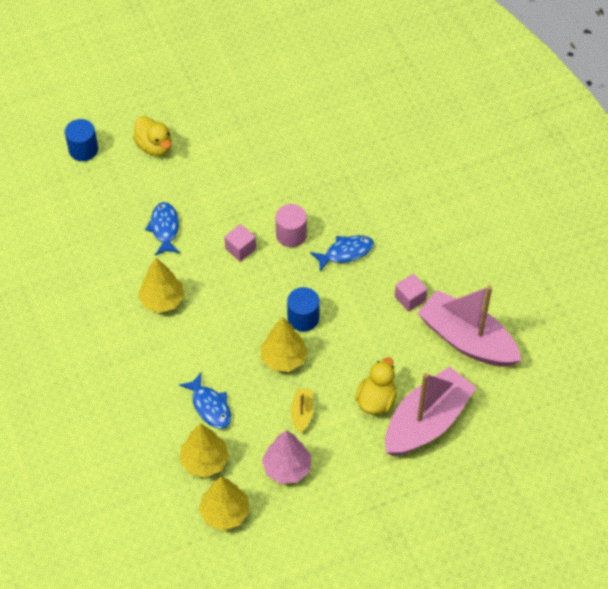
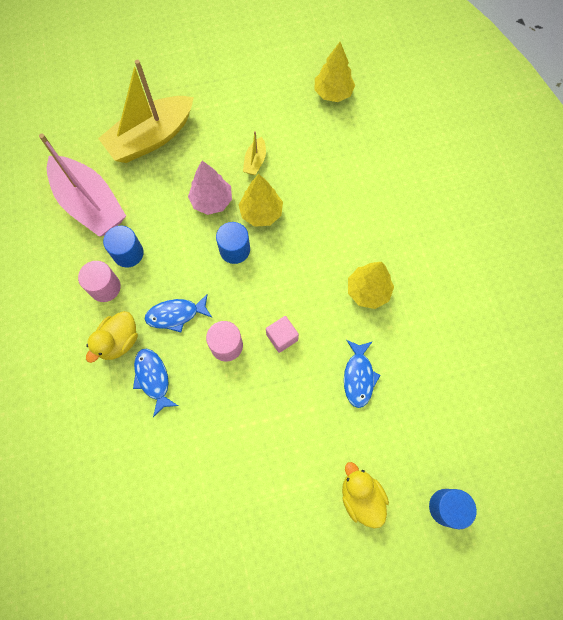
camera: 170 degrees left, 15 degrees up
blue fish [179,373,231,429] -> blue fish moved to [133,349,178,417]
yellow tree [180,423,229,478] -> none
pink tree [262,430,311,484] -> pink tree moved to [188,161,232,215]
yellow duck [355,357,397,415] -> yellow duck moved to [86,311,138,363]
pink boat [385,366,477,456] -> yellow boat [98,60,194,163]
pink cube [395,274,428,312] -> blue cylinder [103,226,144,267]
none -> pink cylinder [78,261,121,302]

